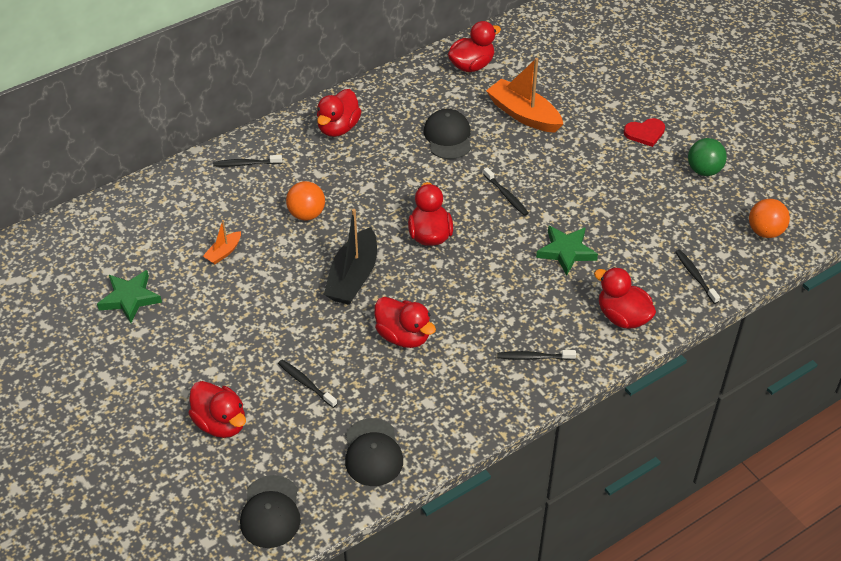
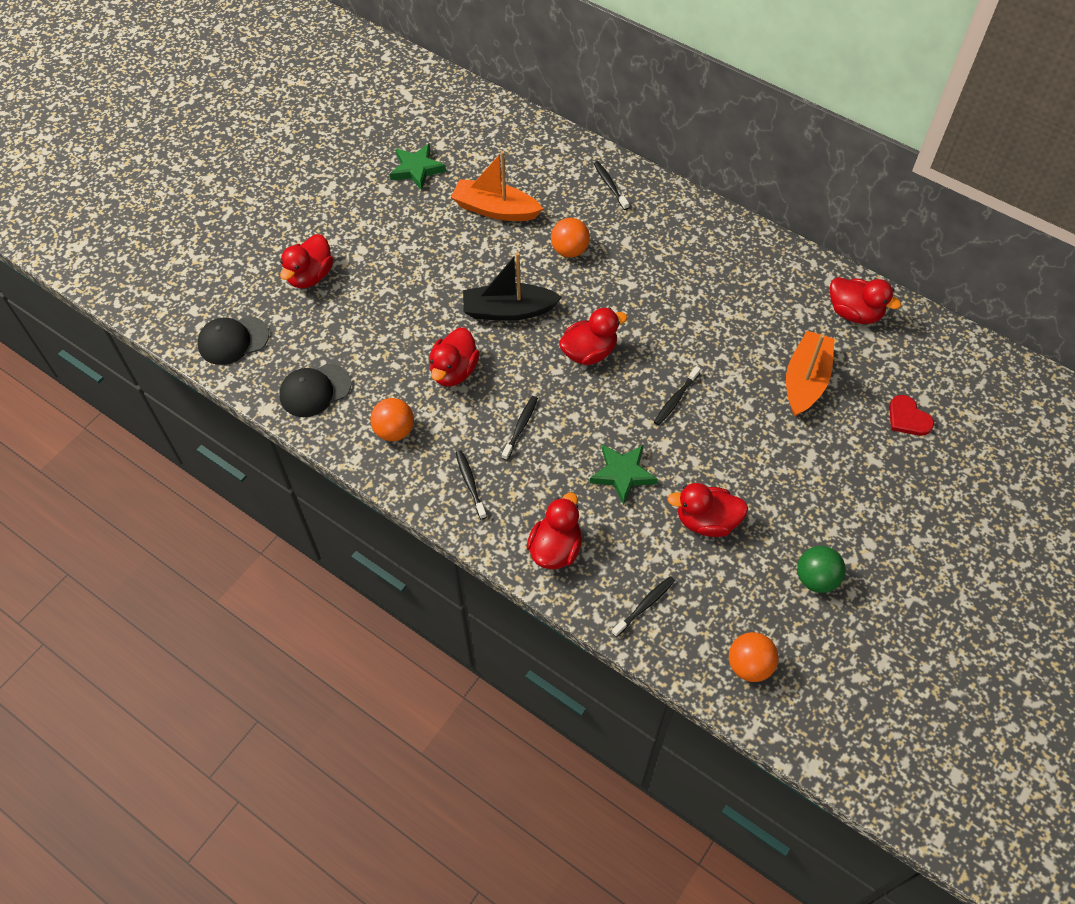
camera: 70 degrees right, 10 degrees up
orange boat [203,220,241,264] -> orange boat [451,151,543,221], size x2.01
black toothbrush [278,360,337,408] -> black toothbrush moved to [502,396,538,460]
red duck [317,89,361,137] -> red duck moved to [667,483,748,537]
black cap [424,109,471,159] -> none
red heart [624,118,665,147] -> red heart moved to [889,395,934,436]
none -> orange ball [370,398,414,441]

